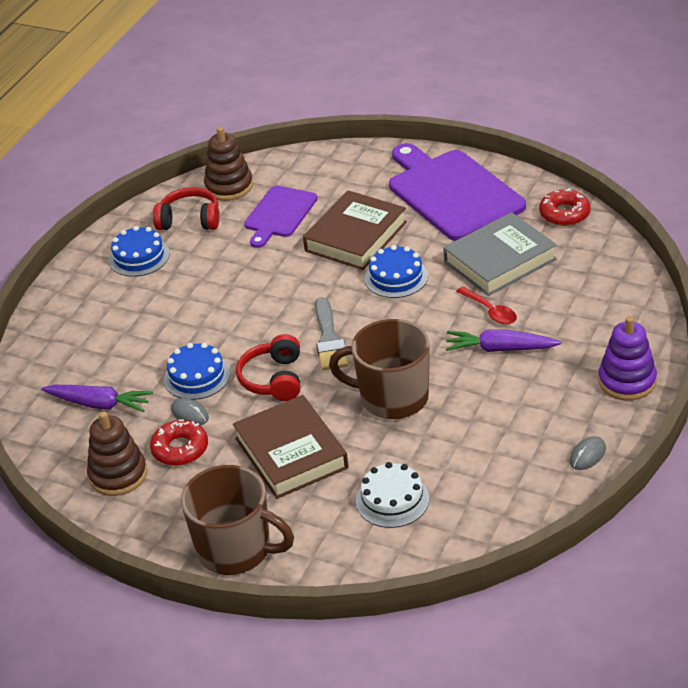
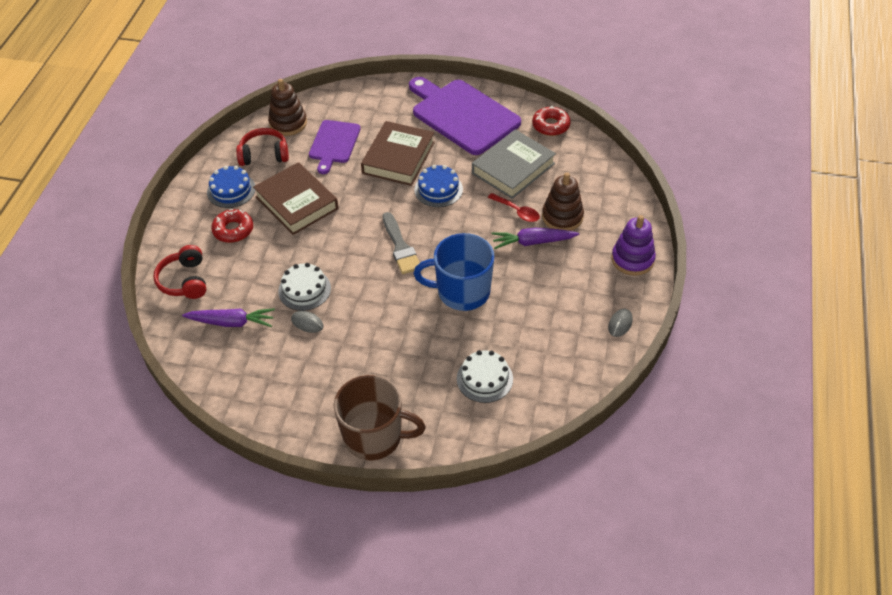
camera: 15 degrees left, 10 degrees up
brown stacking toy [87,411,147,496] -> brown stacking toy moved to [542,172,584,231]
red donut [150,420,208,466] -> red donut moved to [211,209,253,243]
blue cake [164,343,230,400] -> white cake [278,263,331,311]
brown book [233,395,349,499] -> brown book moved to [253,162,338,235]
red headphones [236,334,300,401] -> red headphones moved to [153,245,206,299]
brown mug [329,319,430,419] -> blue mug [414,233,495,311]

